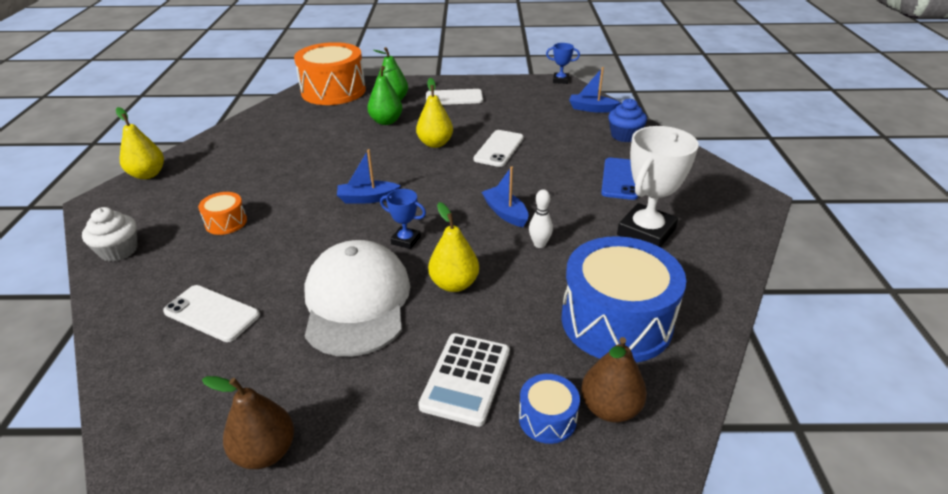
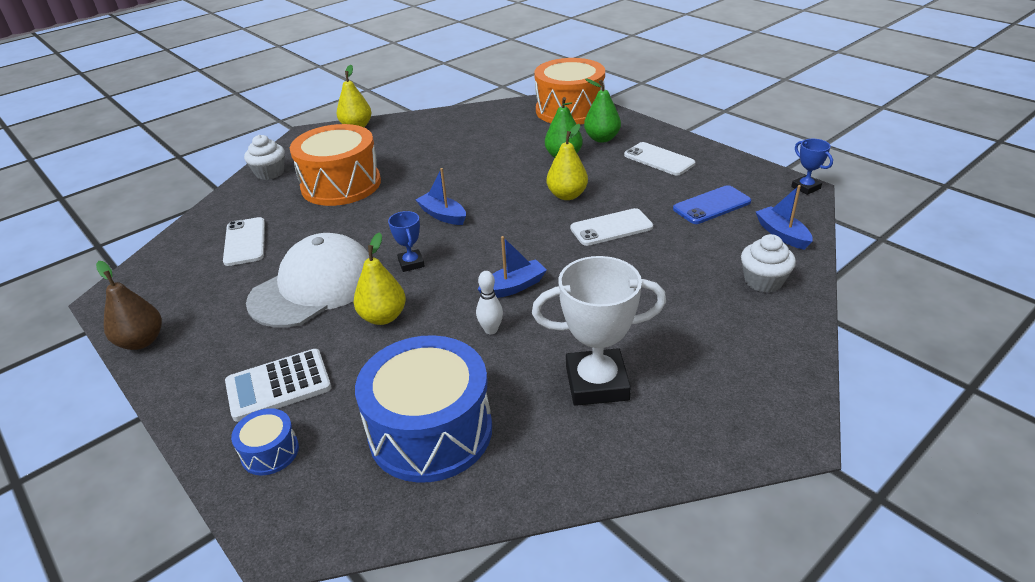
camera: 50 degrees right, 0 degrees up
orange drum [198,192,247,235] -> orange drum [290,124,381,206], size x2.22
blue boat [482,167,529,227] -> blue boat turned 45 degrees clockwise [477,236,547,298]
brown pear [581,337,647,422] -> none
blue phone [601,158,638,200] -> blue phone moved to [673,185,751,224]
blue cupcake [608,98,647,142] -> white cupcake [741,234,796,292]

